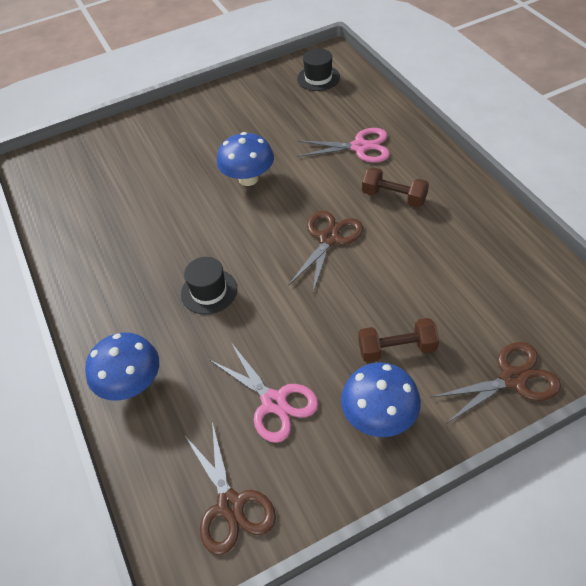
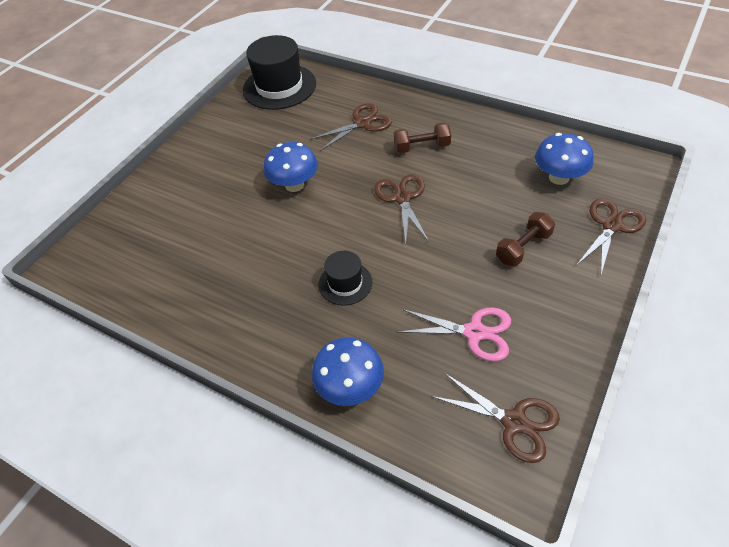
camera: 35 degrees left, 0 degrees up
black hat [297,48,340,91] -> black hat [243,35,316,110], size x1.86
pink scissors [297,128,390,163] -> brown scissors [309,103,392,151]
blue mushroom [341,362,421,437] -> blue mushroom moved to [535,133,594,185]

